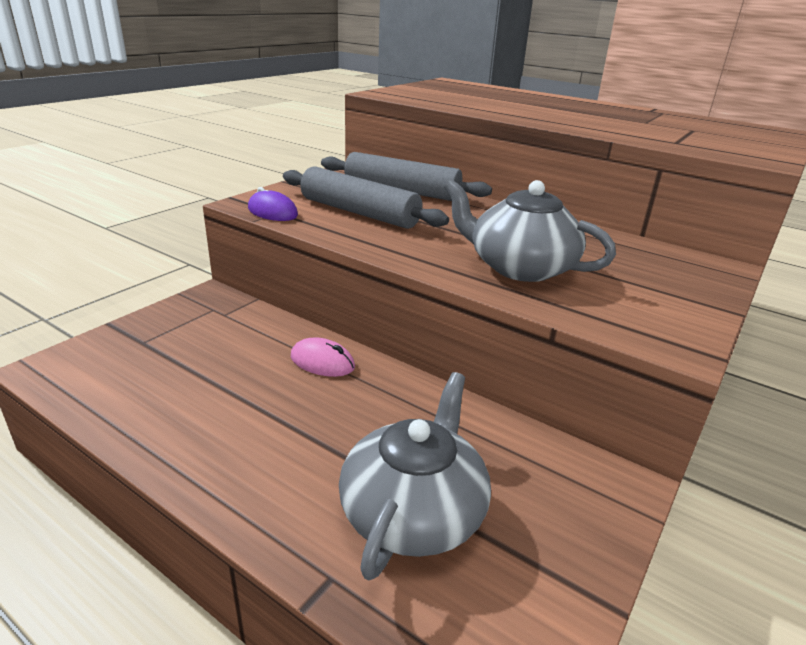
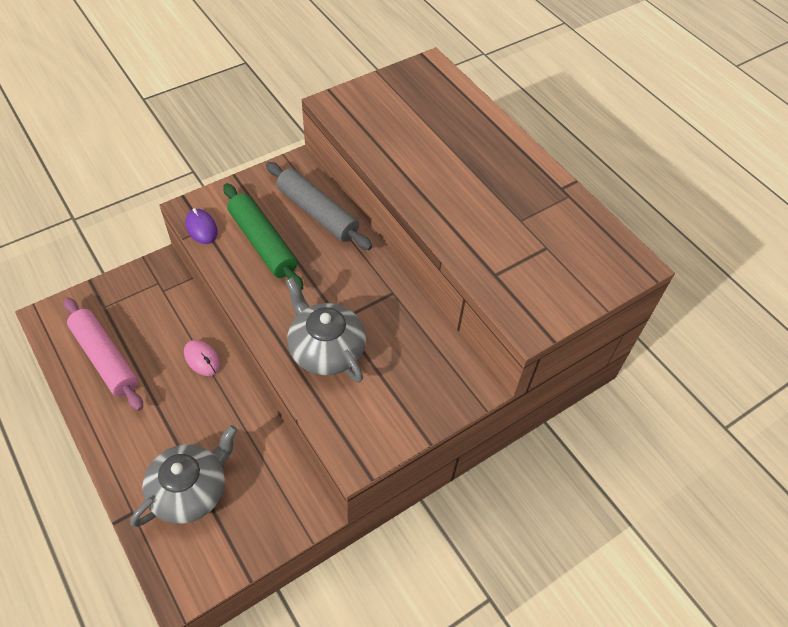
camera: 20 degrees right, 25 degrees up
grey rolling pin [283,166,449,229] -> green rolling pin [223,183,303,291]
none -> pink rolling pin [64,297,143,411]

